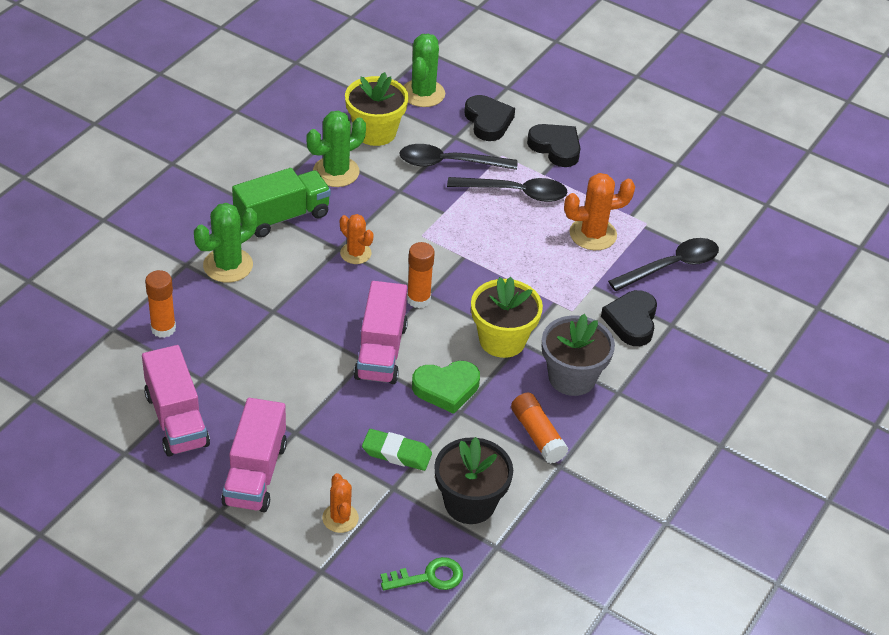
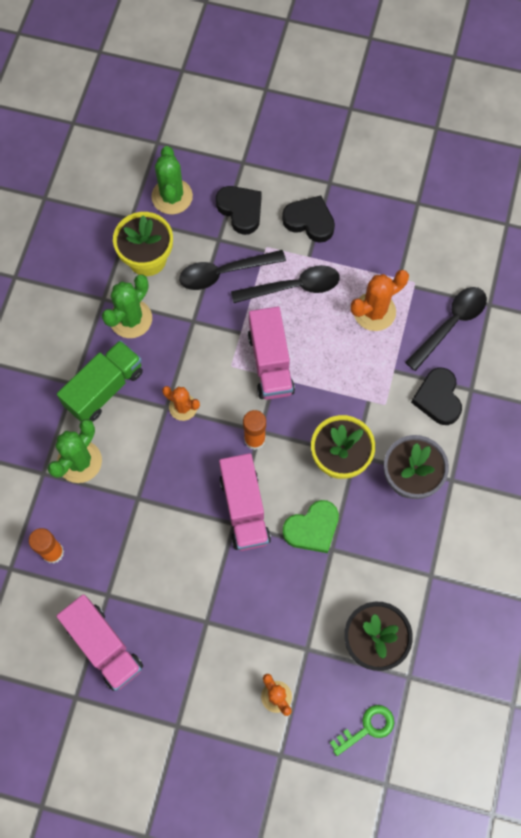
camera: 15 degrees left, 25 degrees up
pink truck [221,398,287,512] -> pink truck moved to [248,307,295,400]
green eraser [362,429,432,471] -> none
orange glue stick [511,393,569,464] -> none

